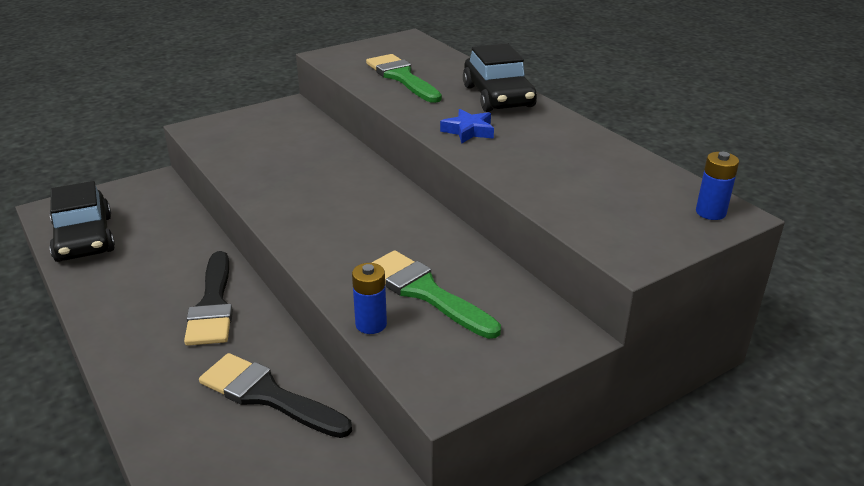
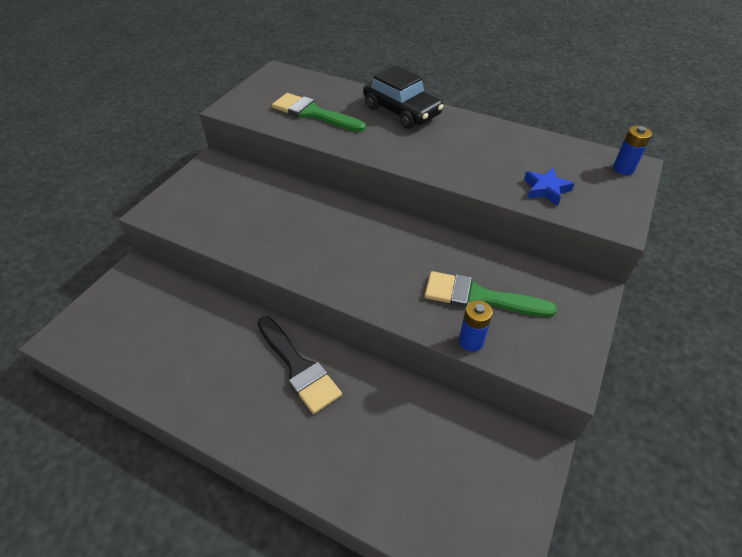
camera: 30 degrees left, 15 degrees up
black car [49,181,115,262] -> none
black brush [199,353,352,438] -> none
blue star [440,109,494,144] -> blue star moved to [524,168,575,206]

